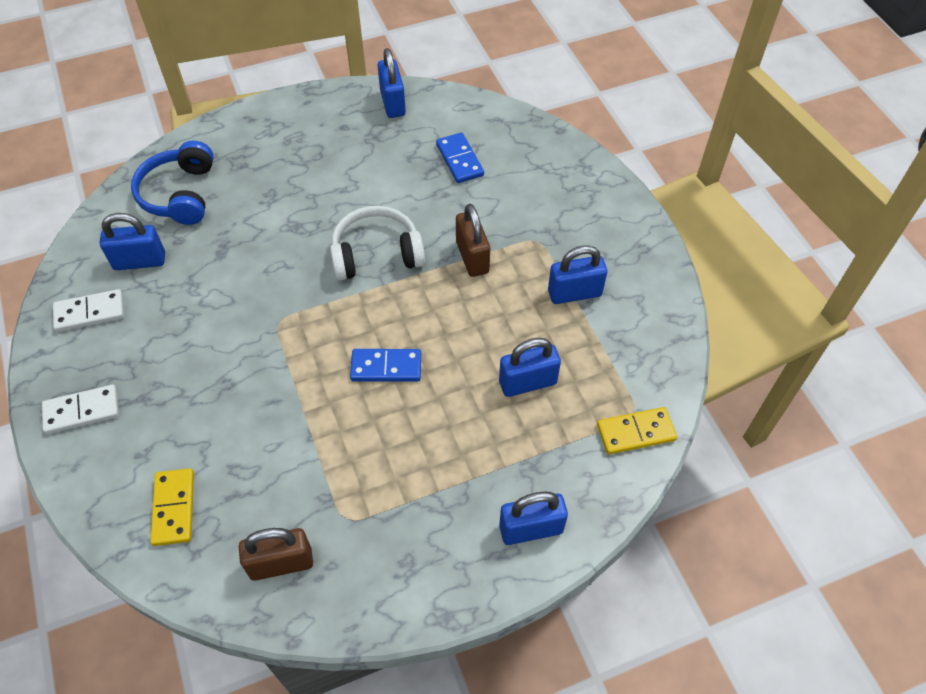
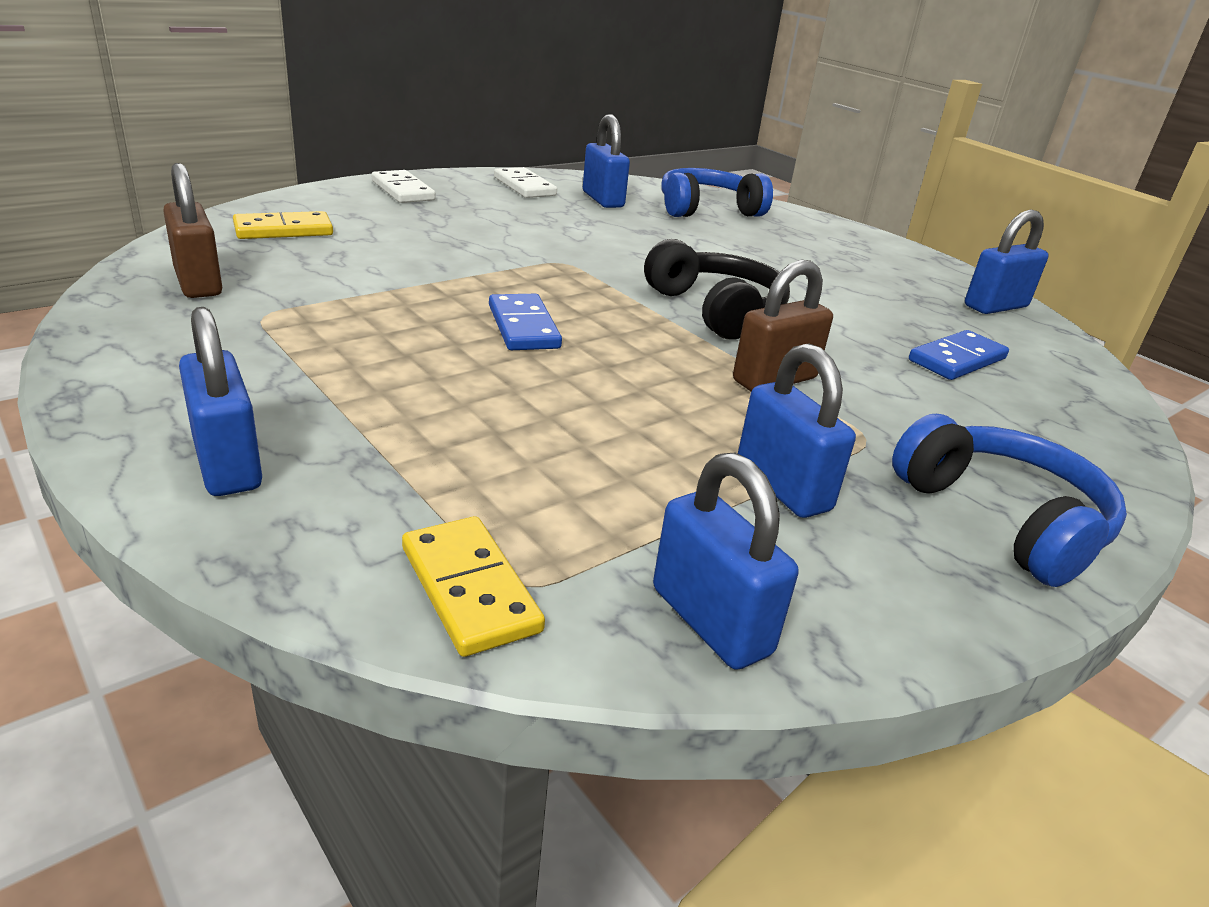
camera: 70 degrees right, 25 degrees down
white headphones [330,206,425,280] -> black headphones [644,239,790,340]
blue padlock [499,338,561,397] -> blue padlock moved to [653,453,798,670]
none -> blue headphones [892,414,1127,587]

